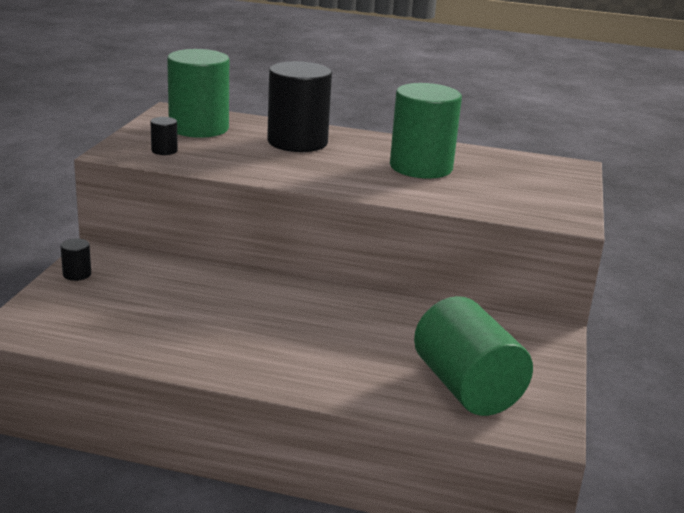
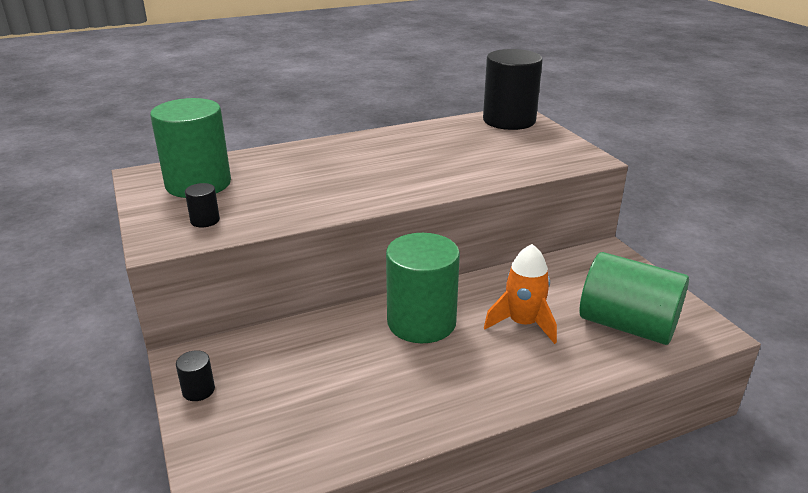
camera: 35 degrees left, 5 degrees up
black cylinder [267,61,332,152] -> black cylinder moved to [483,49,543,130]
green cylinder [390,83,462,179] -> green cylinder moved to [386,233,460,343]
none -> orange rocket [484,244,557,344]

